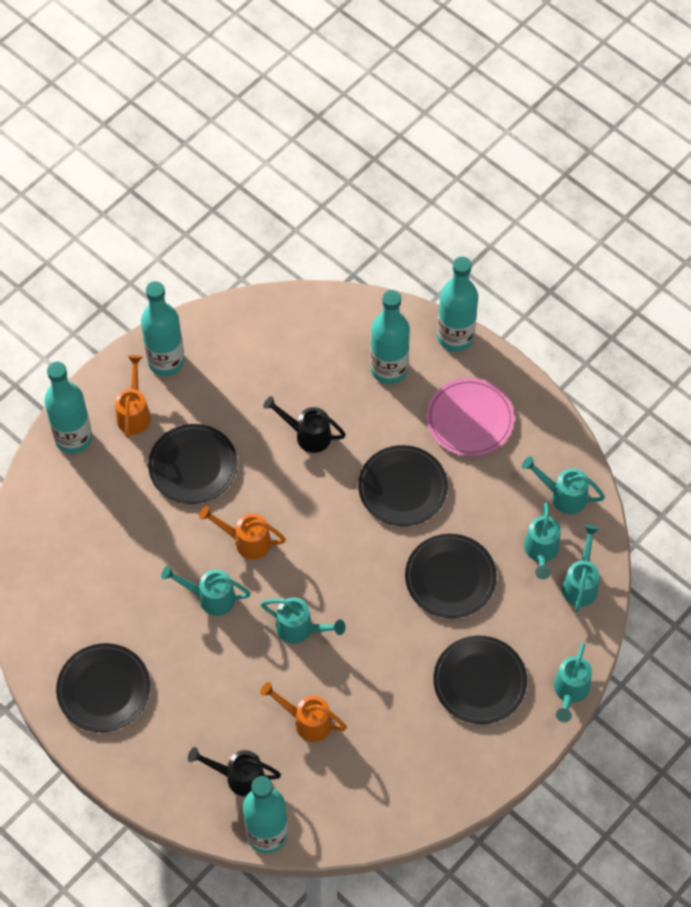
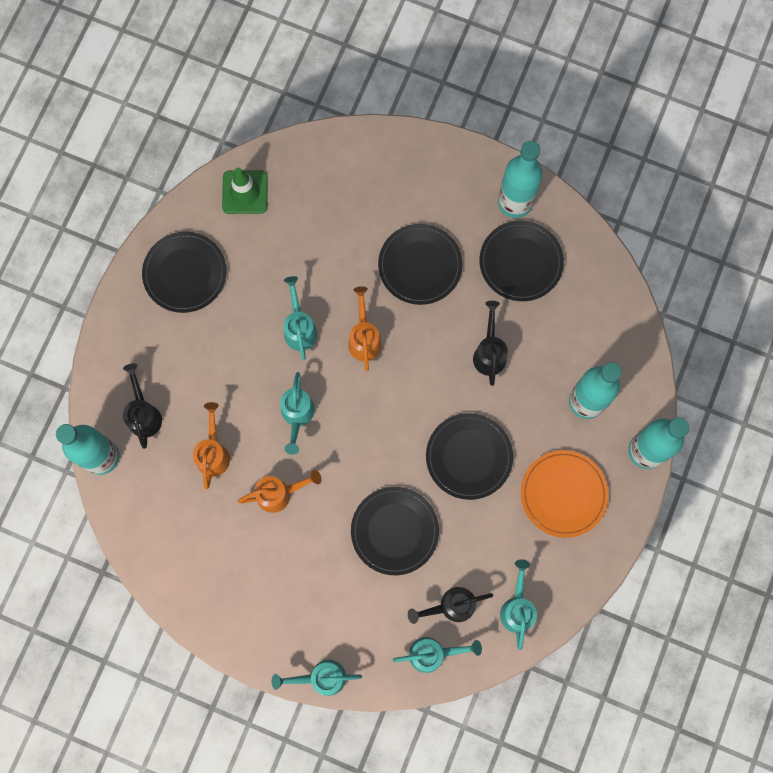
camera: 70 degrees right, 15 degrees up
turquoise bottle [44,362,92,454] -> none
orange watering can [115,355,151,438] -> orange watering can moved to [238,470,322,513]
pink plate [426,378,514,457] -> orange plate [521,450,609,538]
black plate [433,636,527,724] -> black plate moved to [479,221,564,301]
turquoise watering can [524,502,561,579] -> black watering can [408,587,493,624]
none -> green traffic cone [222,167,268,214]

